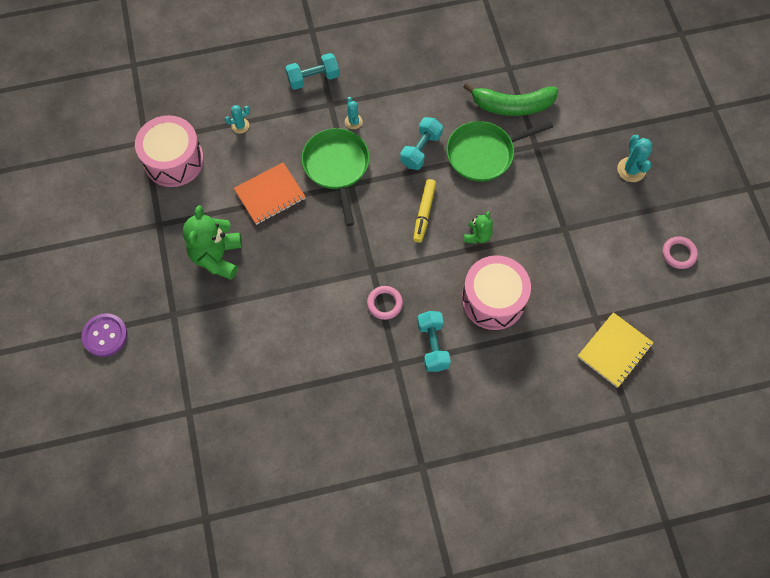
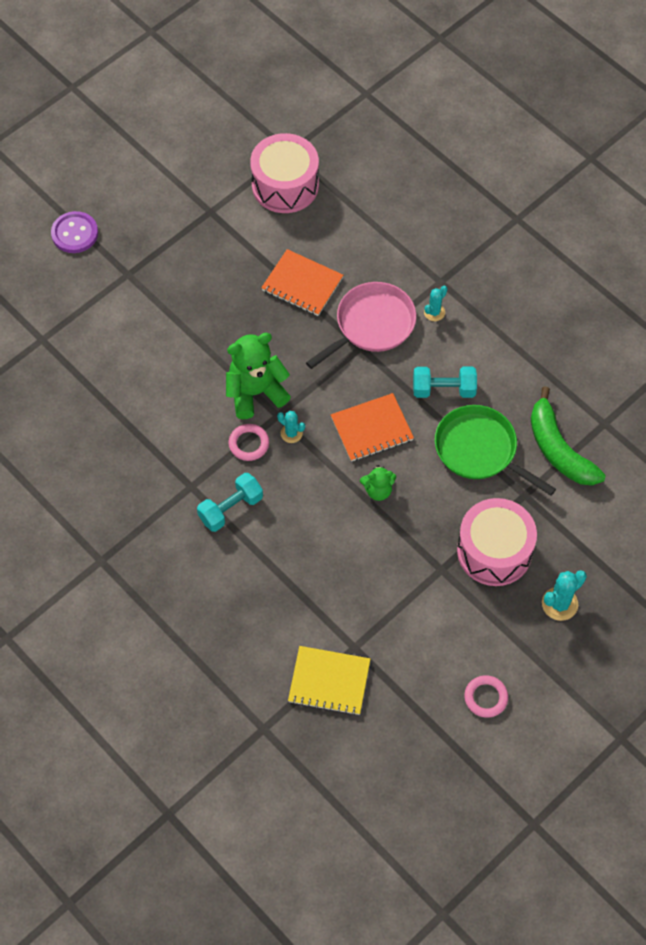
camera: 60 degrees right, 5 degrees down
green teddy bear [183,205,242,280] -> green teddy bear moved to [226,333,291,419]
turquoise cactus [225,105,250,134] -> turquoise cactus moved to [277,411,305,443]
turquoise dumbbell [285,53,339,90] -> none
green pan [301,128,370,226] -> pink pan [306,282,416,369]
yellow marker [413,179,436,243] -> orange notebook [331,393,414,462]
pink drum [462,255,531,330] -> pink drum moved to [457,498,537,586]

